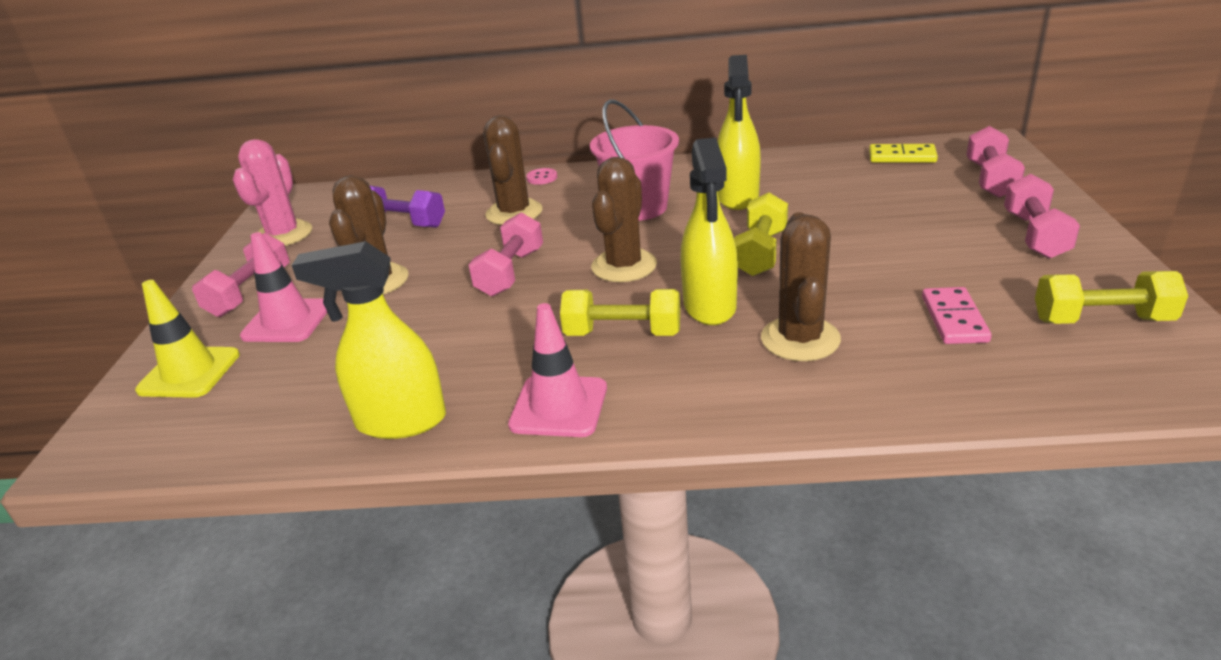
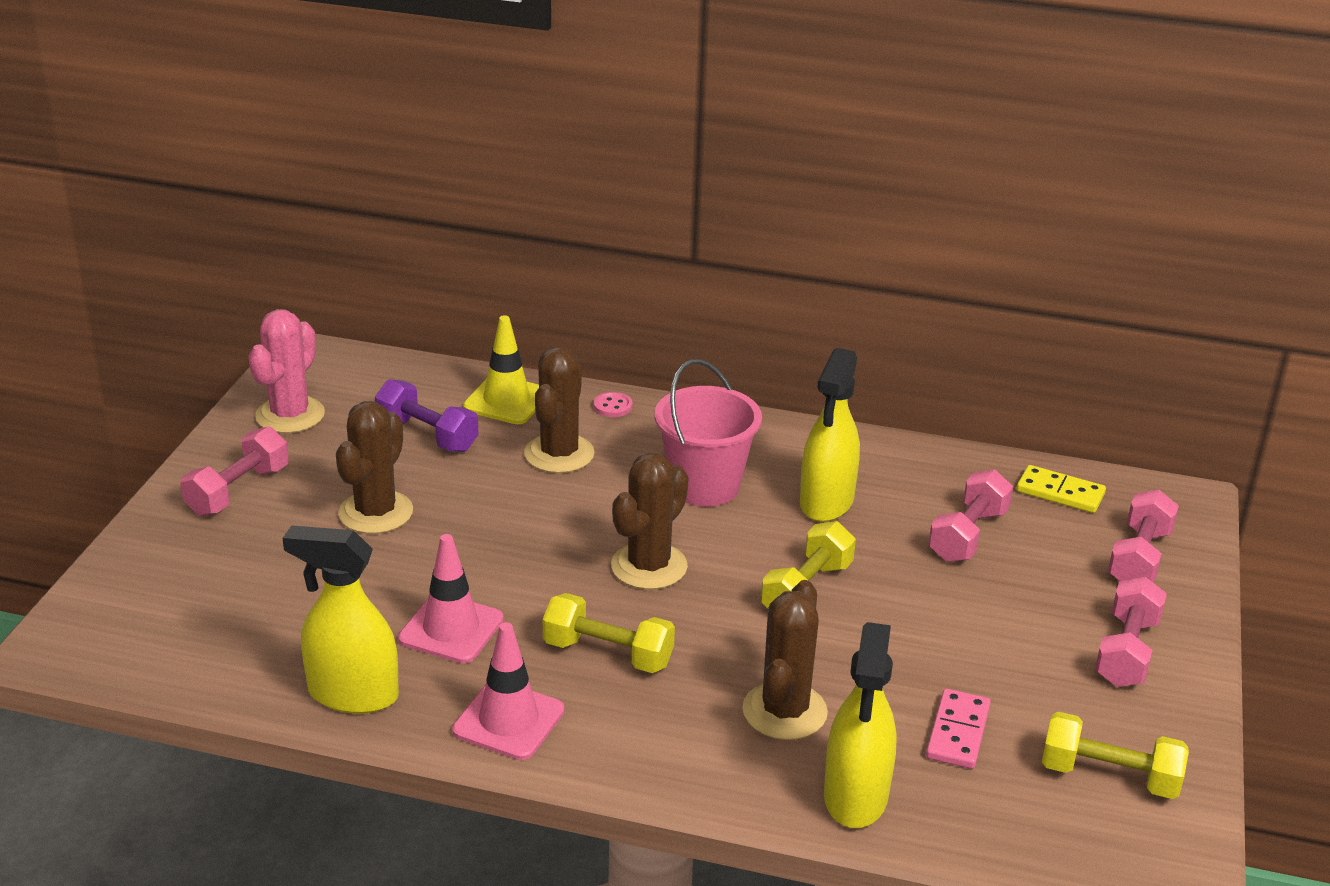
camera: 10 degrees right, 0 degrees up
yellow traffic cone [135,280,240,398] -> yellow traffic cone moved to [463,315,539,424]
pink traffic cone [240,232,327,342] -> pink traffic cone moved to [398,534,504,663]
pink dumbbell [468,212,543,296] -> pink dumbbell moved to [929,469,1013,562]
yellow spray bottle [680,137,738,325] -> yellow spray bottle moved to [824,622,897,828]

